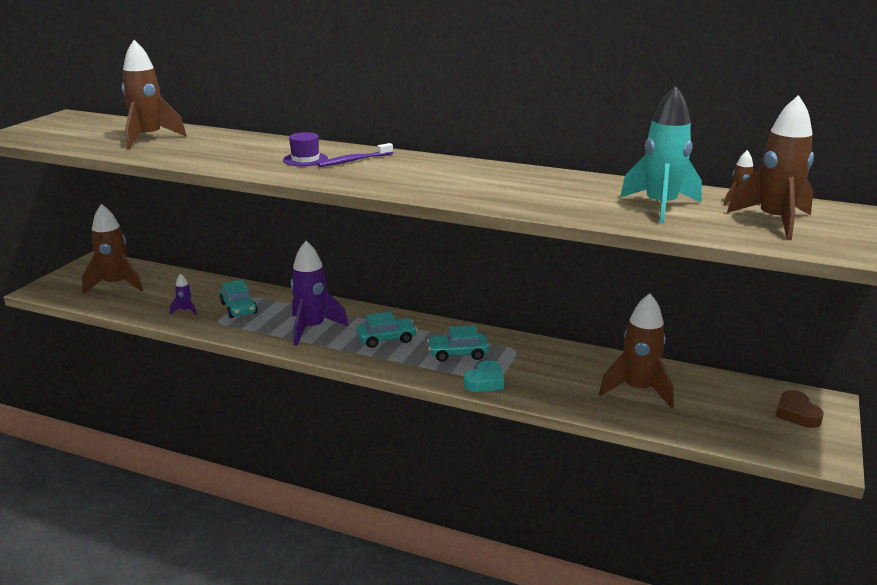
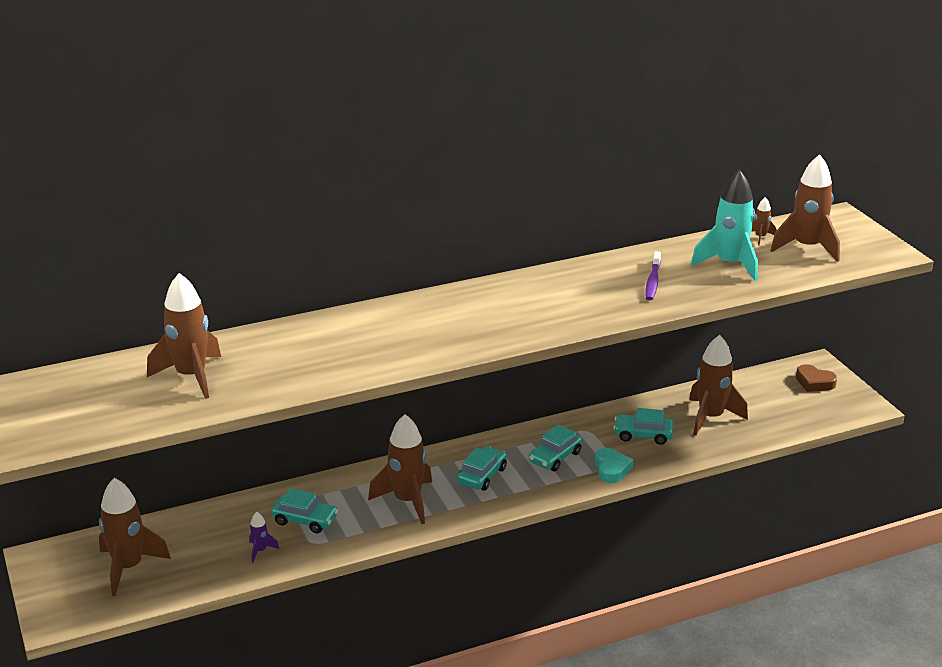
camera: 45 degrees left, 5 degrees up
purple hat [283,132,328,166] -> none
purple rocket [290,241,349,346] -> brown rocket [368,414,432,524]
purple toothbrush [317,143,393,167] -> purple toothbrush moved to [645,251,661,300]
none -> turquoise car [613,408,674,445]

